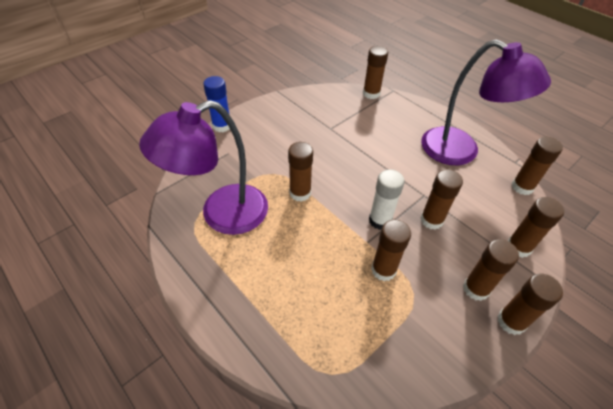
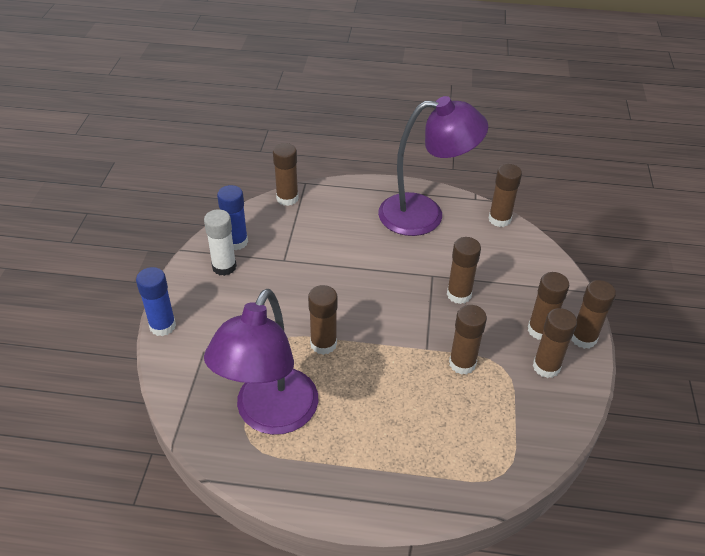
camera: 40 degrees left, 5 degrees down
white glue stick [369,169,405,230] -> white glue stick moved to [204,209,237,276]
brown glue stick [508,197,564,258] -> brown glue stick moved to [533,308,577,378]
none -> blue glue stick [217,185,248,250]

